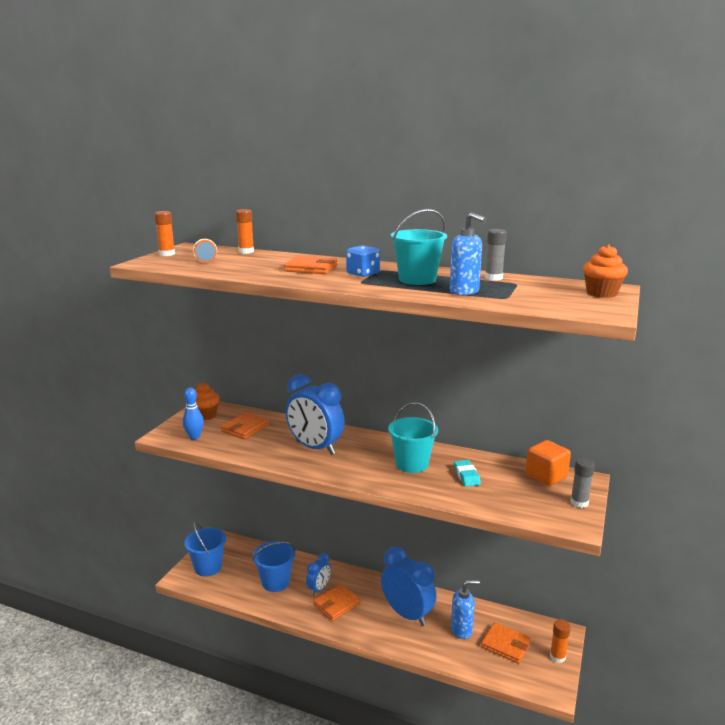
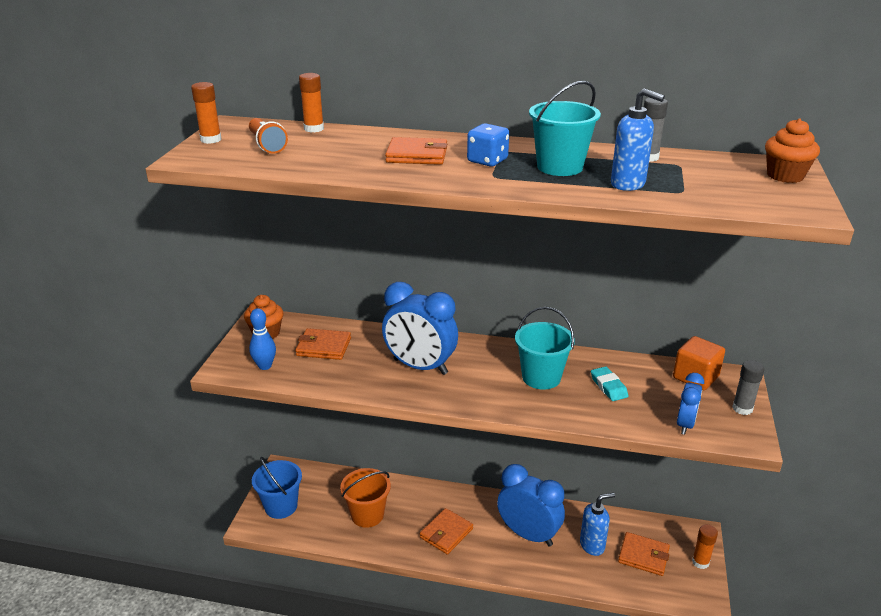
camera: 10 degrees left, 10 degrees up
orange wallet [221,412,270,439] -> orange wallet turned 75 degrees clockwise [295,328,351,360]
blue bucket [252,541,296,592] -> orange bucket [340,468,391,528]
blue clock [306,553,331,595] -> blue clock moved to [677,373,704,435]

